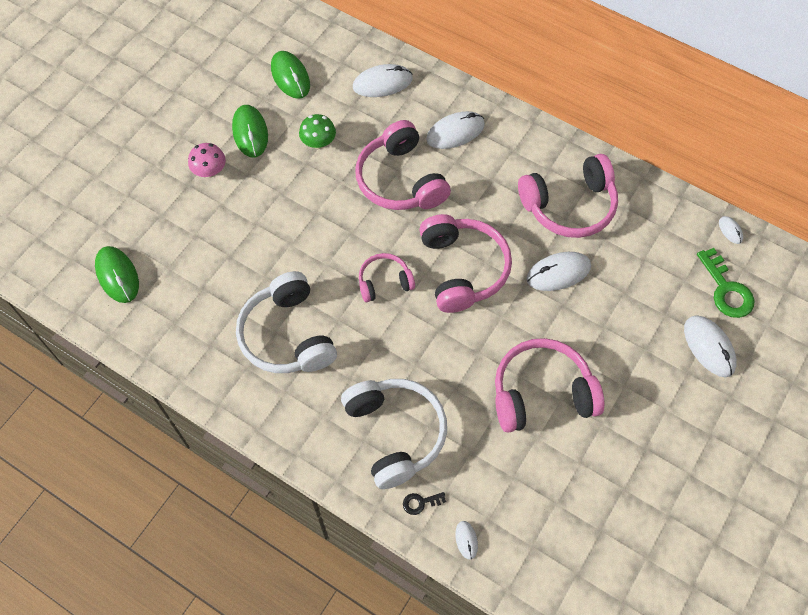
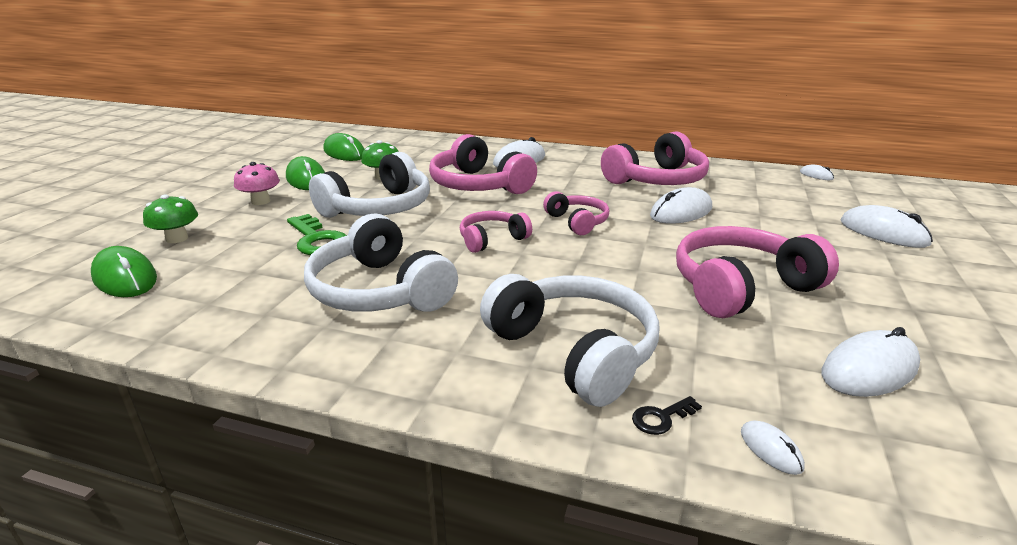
camera: 15 degrees left, 35 degrees down
white mouse [353,64,413,97] -> white mouse moved to [821,327,920,397]
pink headphones [419,214,512,313] -> pink headphones [543,191,609,235], size x0.56
green key [697,248,755,318] -> green key moved to [287,214,347,255]
none -> green mushroom [143,194,198,243]
none -> white headphones [309,152,430,218]

